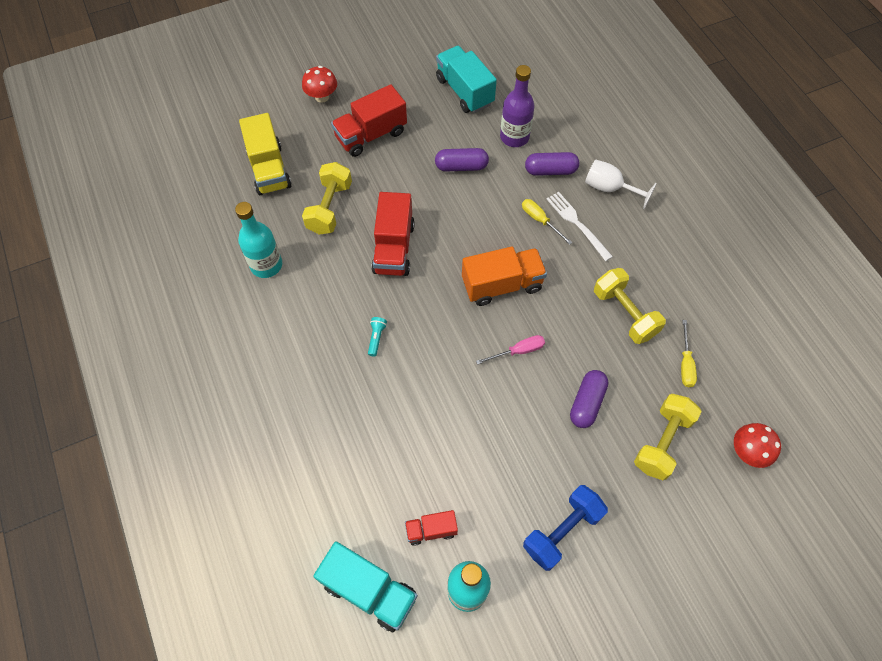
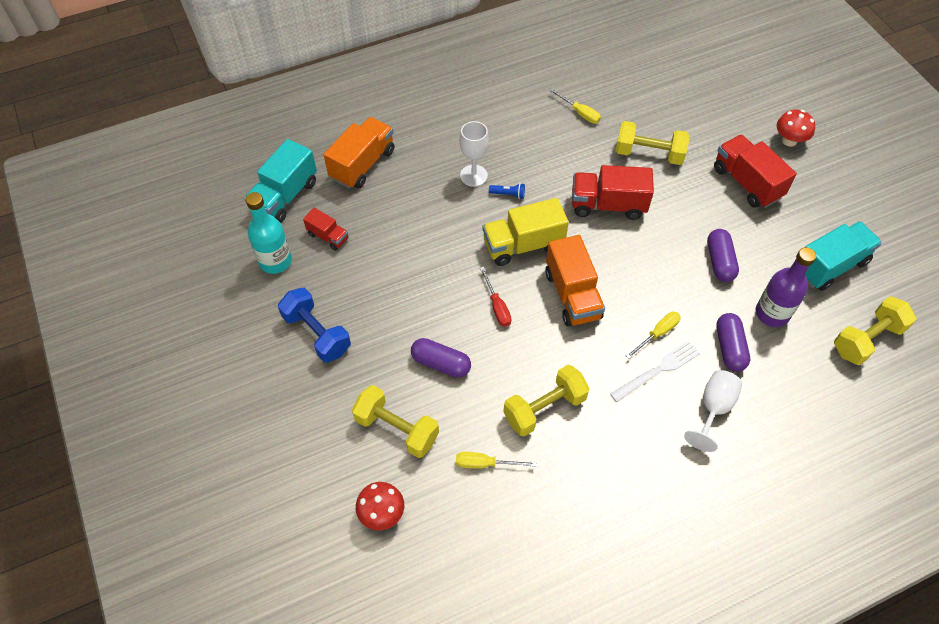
camera: 90 degrees right, 5 degrees down
turquoise bottle [235,202,282,278] -> yellow screwdriver [549,89,601,124]
yellow truck [239,113,292,195] -> yellow truck moved to [483,198,569,266]
turquoise flashlight [368,317,387,357] -> blue flashlight [489,183,525,199]
red truck [405,510,458,546] -> red truck turned 135 degrees clockwise [303,208,349,251]
pink screwdriver [476,335,545,365] -> red screwdriver [480,267,511,327]
none -> orange truck [324,117,395,189]
none -> white goblet [460,121,489,187]
none -> yellow dumbbell [834,296,917,365]

